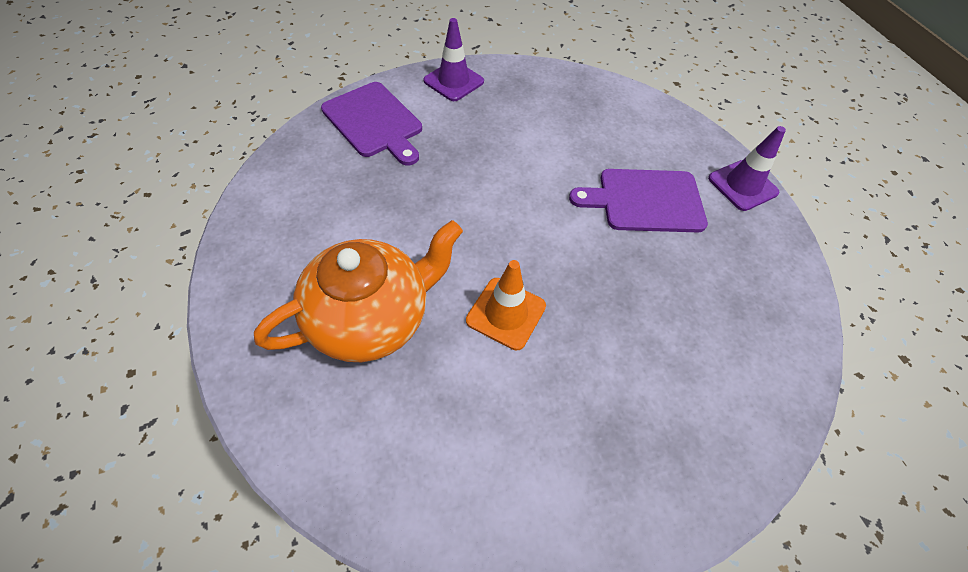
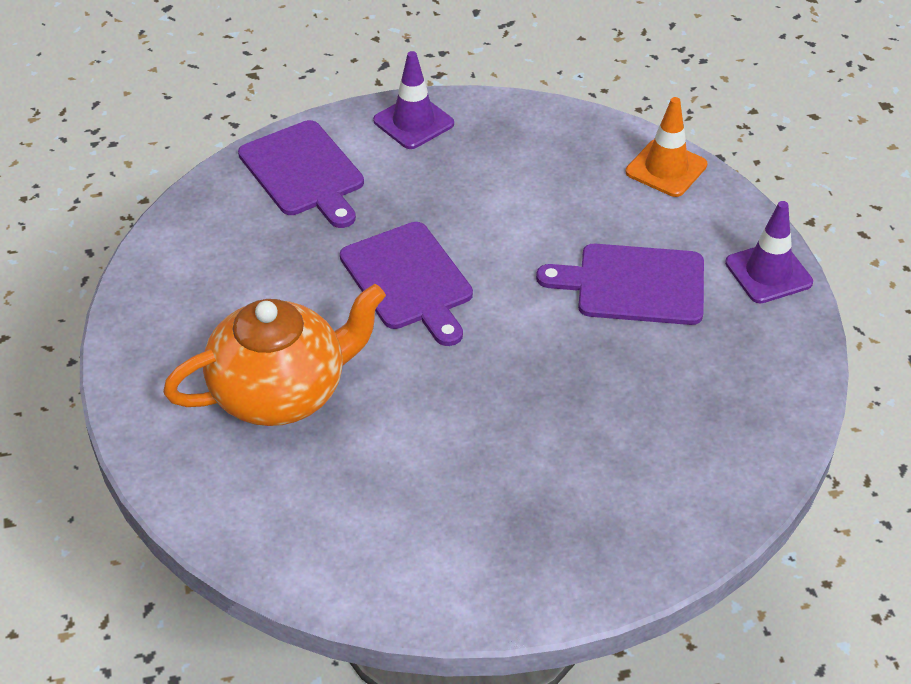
camera: 10 degrees right, 10 degrees down
orange traffic cone [466,260,546,351] -> orange traffic cone moved to [626,97,708,197]
none -> purple cutting board [340,222,473,346]

